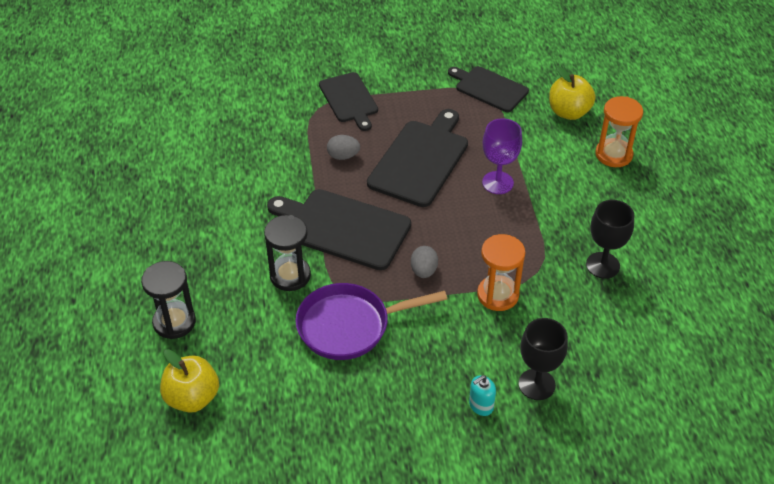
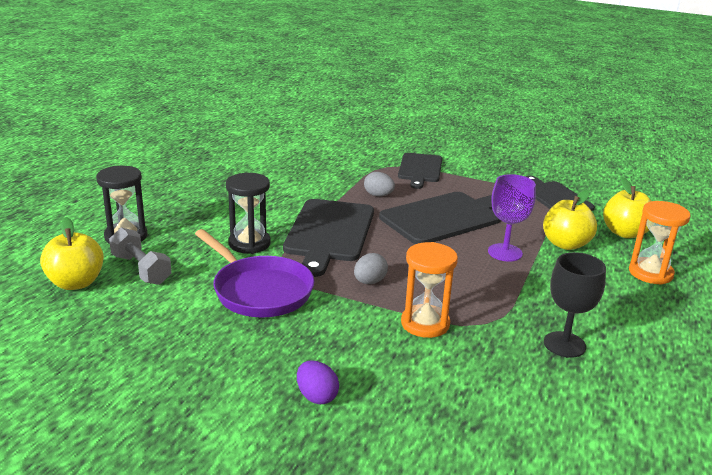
camera: 30 degrees right, 20 degrees down
black cutting board [267,189,411,270] -> black cutting board turned 135 degrees counterclockwise [283,199,374,277]
purple pan [295,283,447,360] -> purple pan turned 150 degrees counterclockwise [195,229,315,318]
turquoise soap dispenser [469,375,496,416] -> purple egg [297,360,339,404]
black goblet [518,318,568,400] -> none
none -> grey dumbbell [109,227,172,285]
none -> yellow apple [543,190,597,250]

